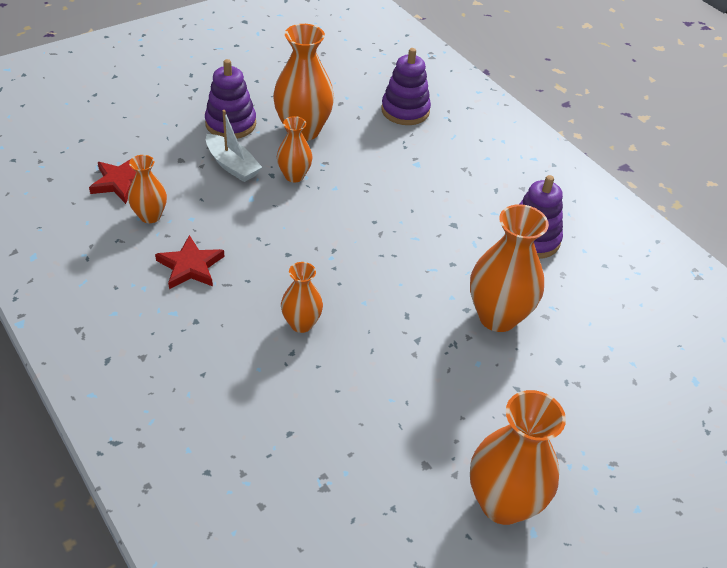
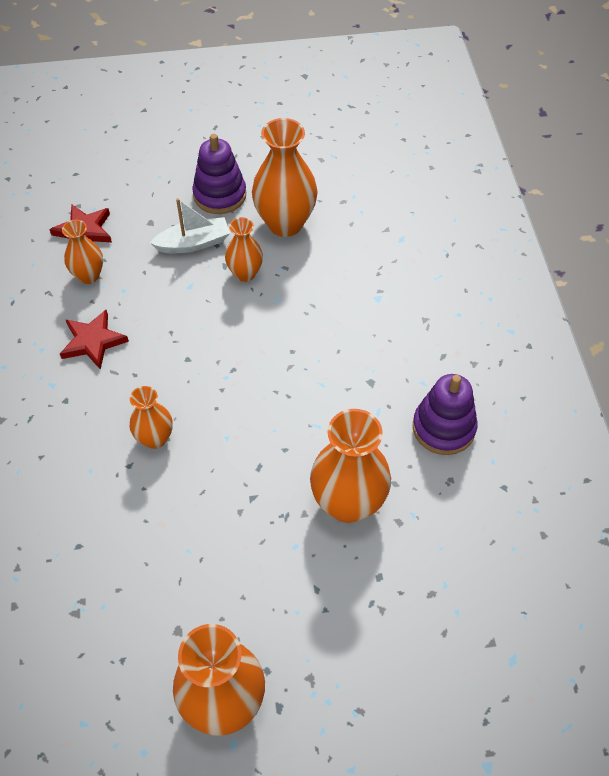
camera: 30 degrees right, 10 degrees up
white boat [206,110,262,182] -> white boat turned 90 degrees counterclockwise [150,198,230,253]
purple stacking toy [381,48,431,125] -> none

